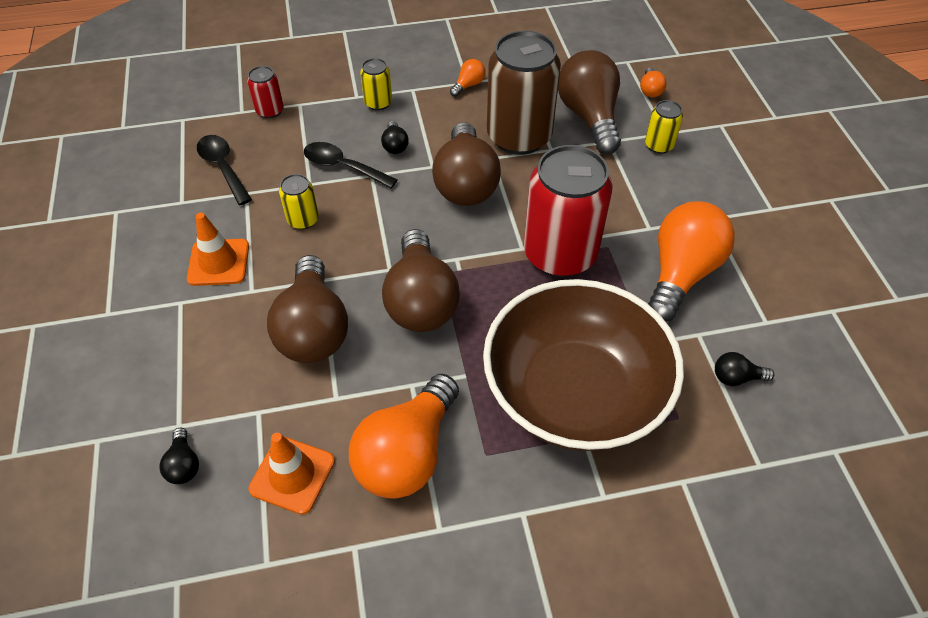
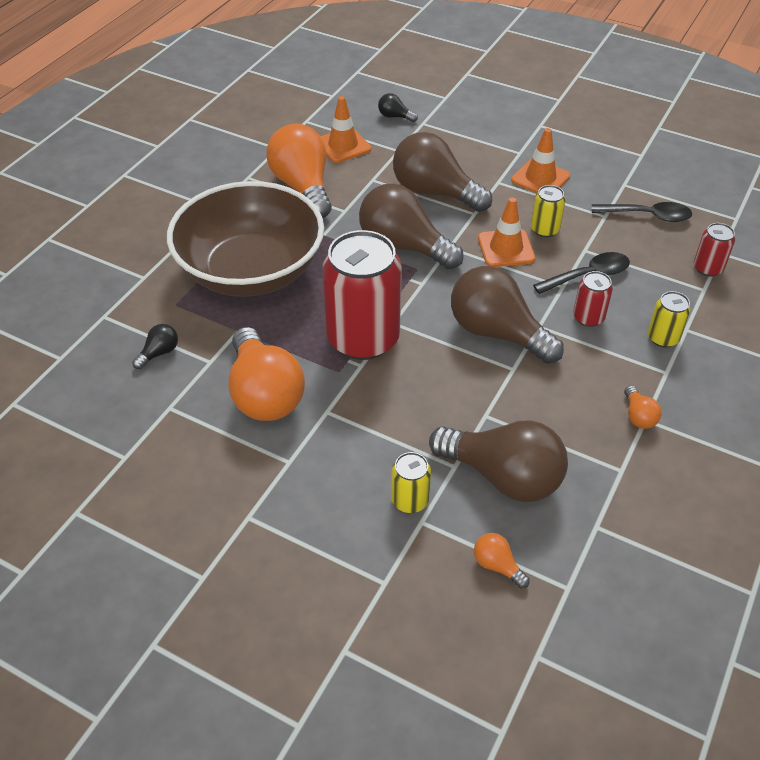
camera: 130 degrees right, 5 degrees down
black light bulb [381,121,409,154] -> red can [573,271,613,327]
brown can [487,31,561,155] -> none
none -> orange traffic cone [478,197,535,267]

